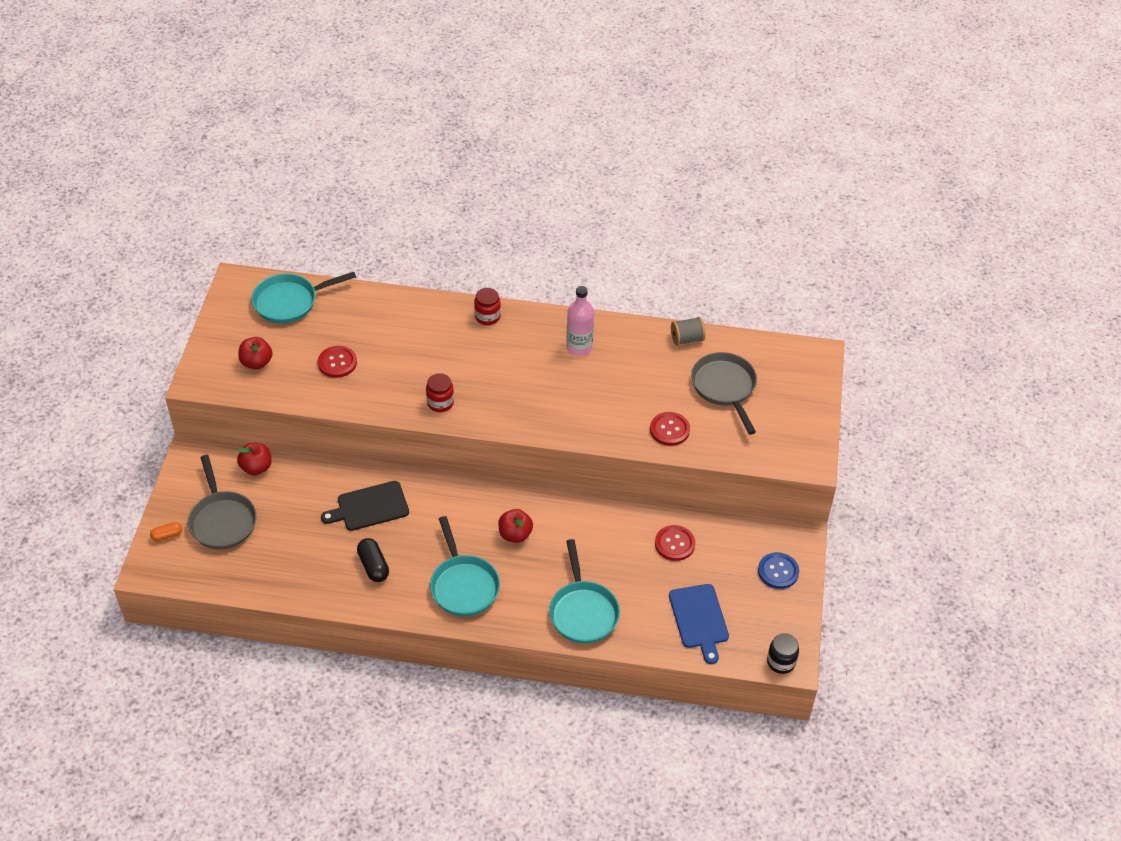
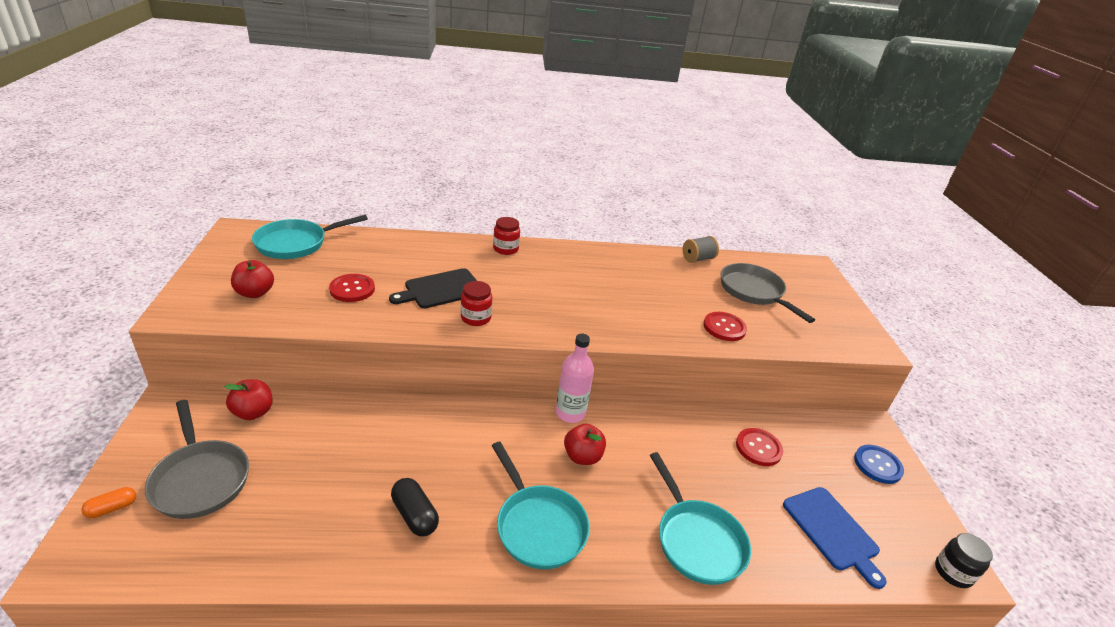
camera: 15 degrees left, 15 degrees down
black cutting board [321,481,409,531] -> black cutting board moved to [389,268,477,308]
pink bottle [566,286,594,356] -> pink bottle moved to [556,334,594,423]

